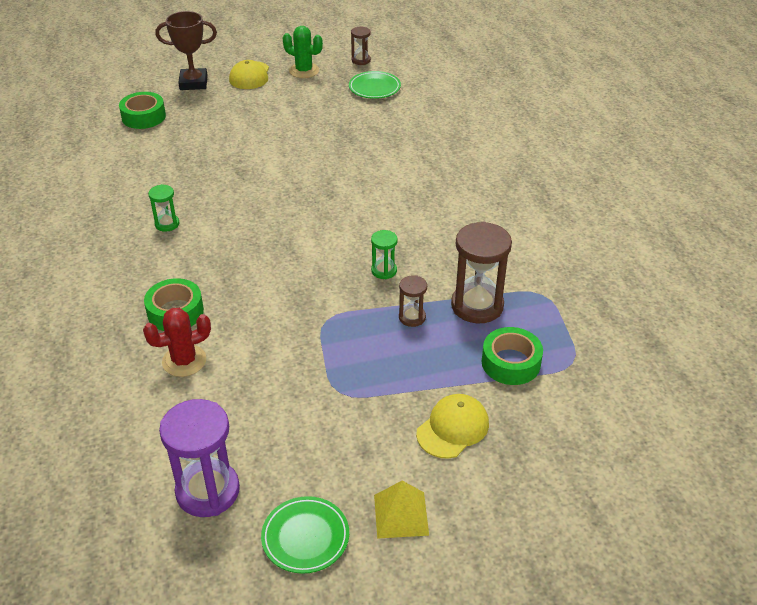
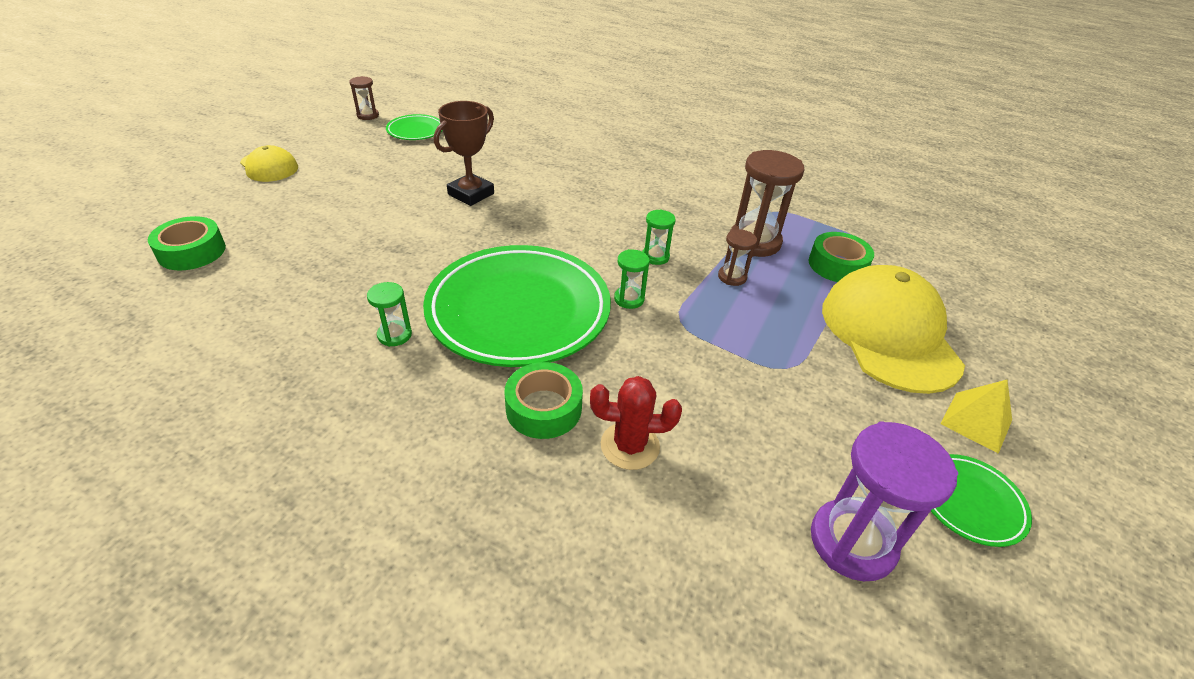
camera: 50 degrees left, 0 degrees up
red cactus [143,308,211,377] -> red cactus turned 75 degrees clockwise [590,376,682,470]
brown trophy [156,11,217,90] -> brown trophy moved to [434,101,494,206]
green cactus [283,26,323,78] -> none
yellow cap [416,394,489,459] -> yellow cap [822,265,965,394], size x1.93
none -> green plate [423,245,611,367]
none -> green hourglass [614,249,650,309]

